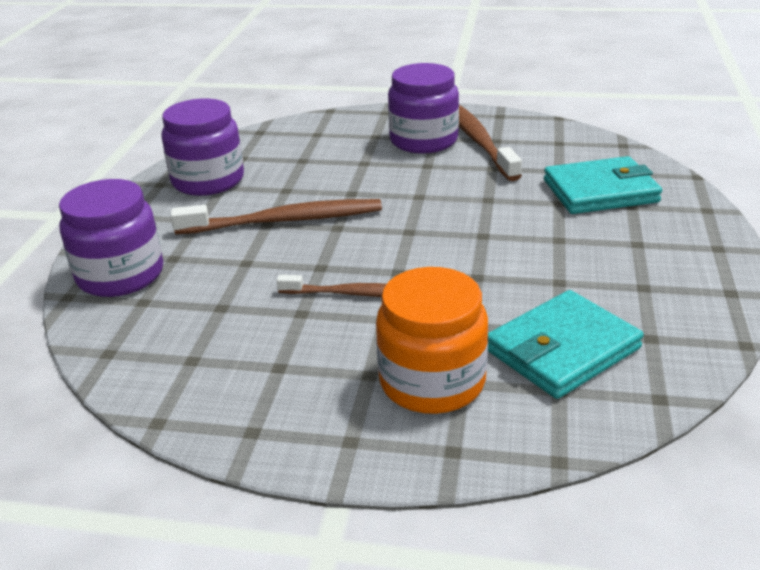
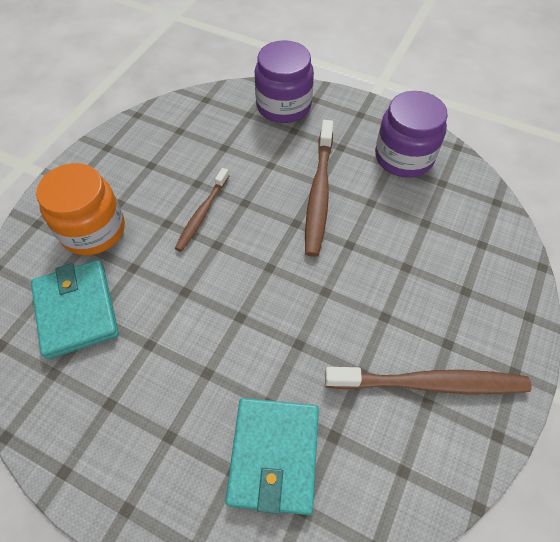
camera: 105 degrees right, 25 degrees up
purple jar [388,63,459,153] -> none

